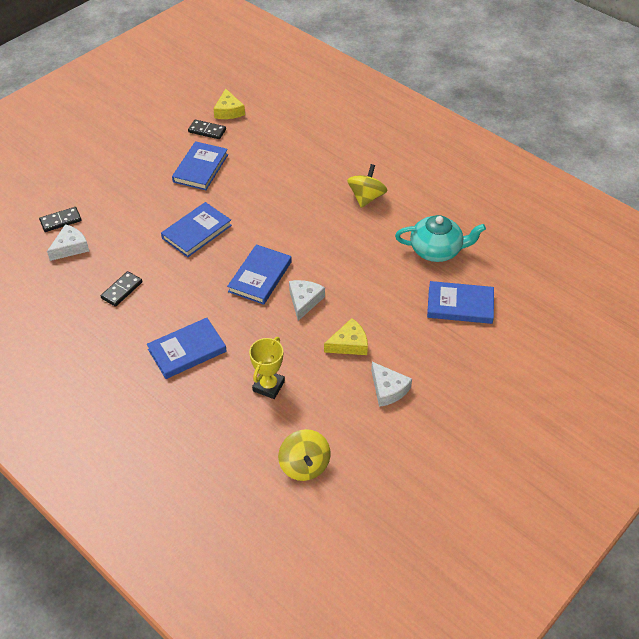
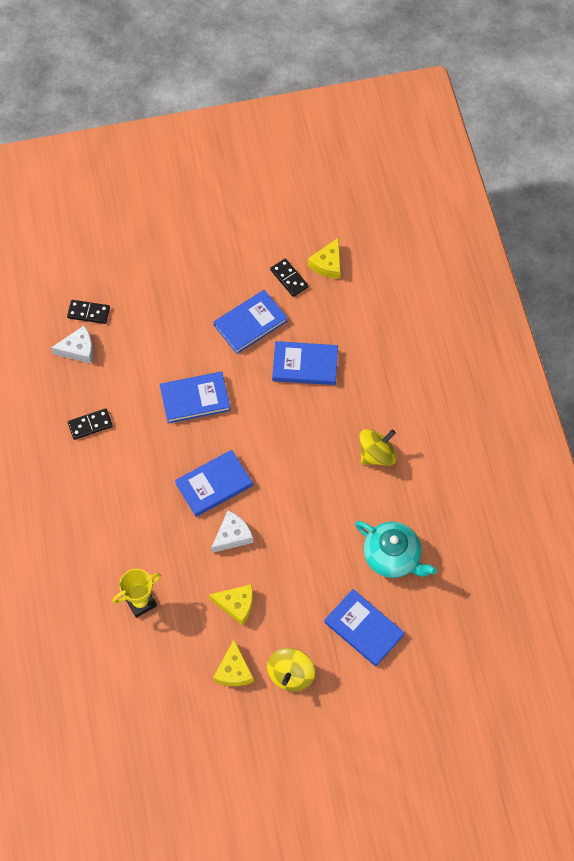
camera: 35 degrees right, 15 degrees up
blue book [147,318,227,379] -> blue book moved to [272,341,338,385]
yellow spinning top [278,429,331,481] -> yellow spinning top moved to [267,648,315,691]
white cheese [371,362,412,407] -> yellow cheese [213,640,254,686]

